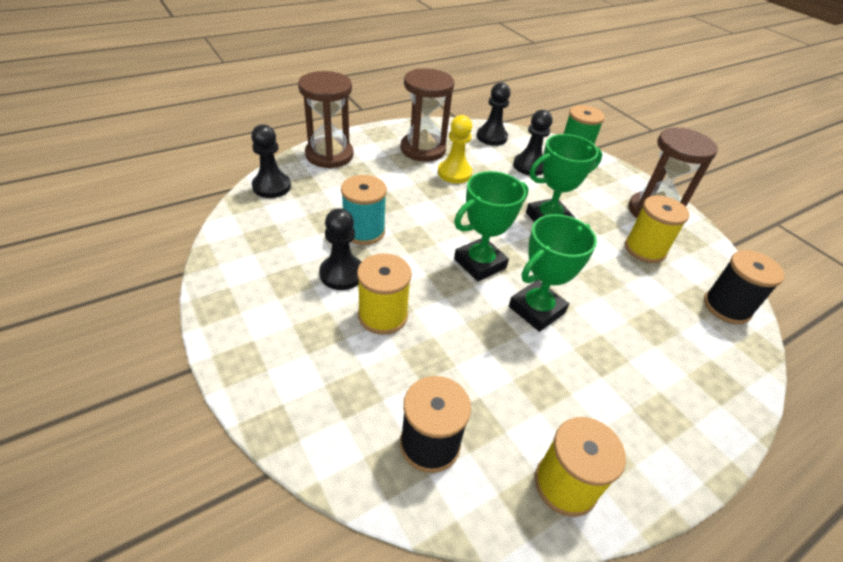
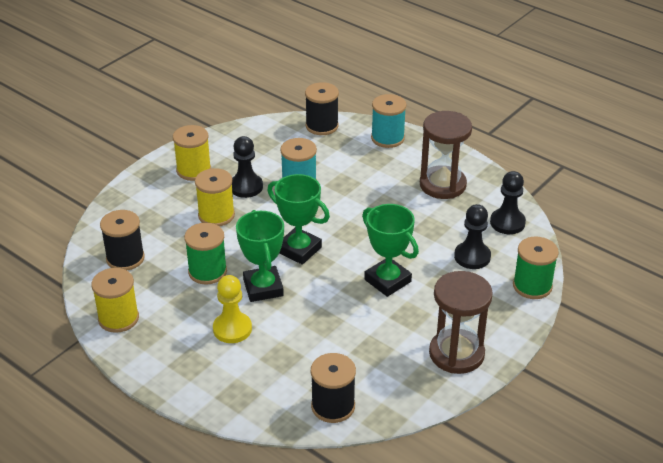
camera: 75 degrees right, 5 degrees down
black pawn [251,124,291,198] -> black spool [305,82,339,135]
brown hourglass [298,71,353,168] -> turquoise spool [371,94,406,148]
yellow pawn [438,115,472,184] -> yellow pawn moved to [213,275,252,343]
green trophy [509,214,597,332] -> green trophy turned 45 degrees clockwise [236,210,284,302]
yellow spool [625,195,689,263] -> yellow spool moved to [173,125,211,181]
none -> green spool [184,223,227,285]

